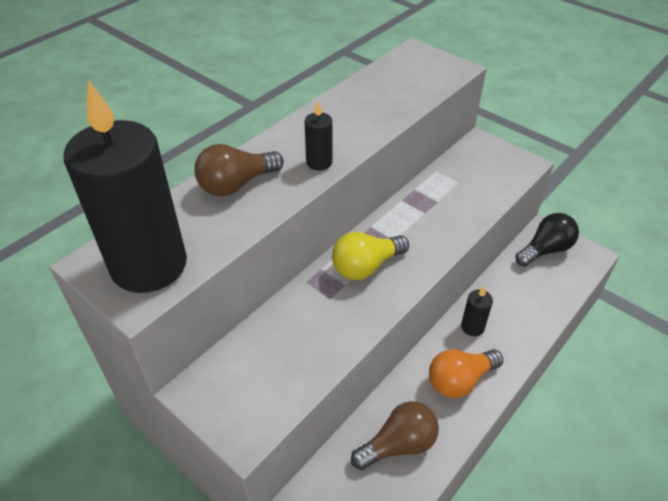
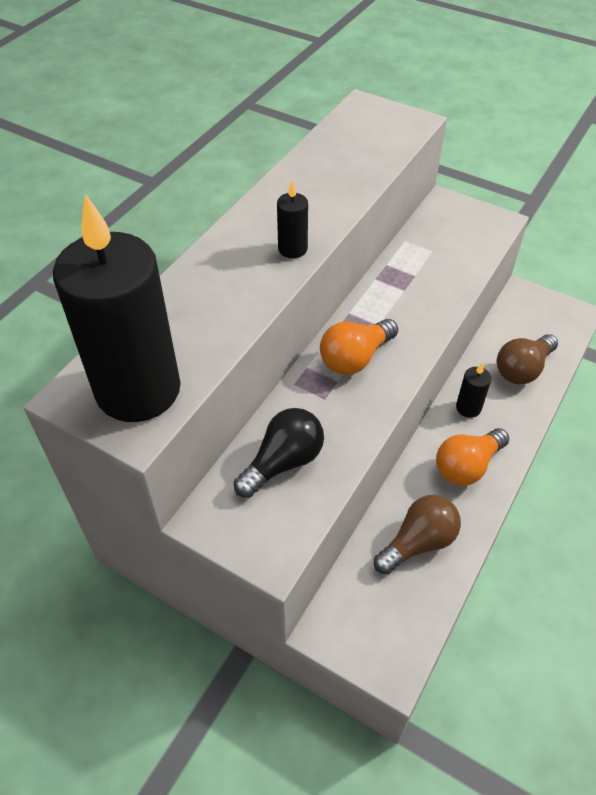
camera: 10 degrees left, 5 degrees up
brown light bulb [194,144,284,196] -> brown light bulb moved to [497,334,558,384]
yellow light bulb [332,232,409,280] -> orange light bulb [320,319,398,375]
black light bulb [515,213,579,267] -> black light bulb moved to [234,408,324,498]

